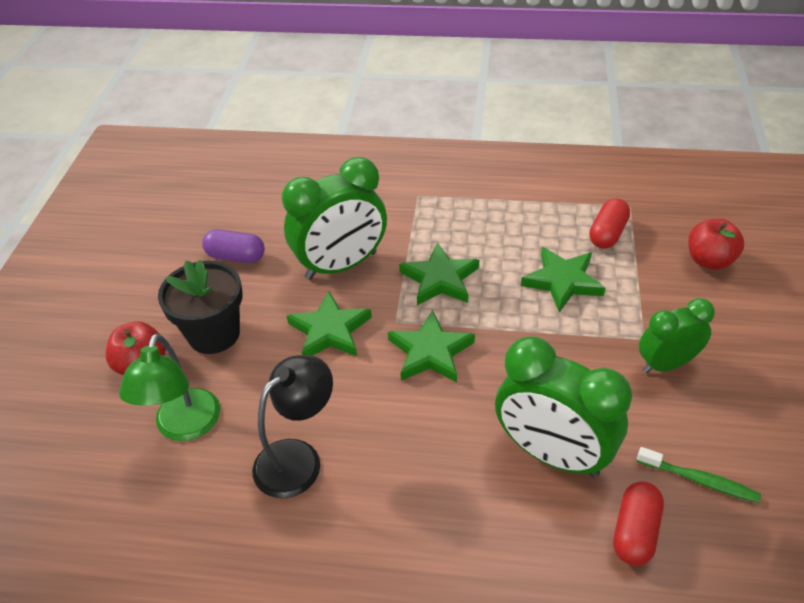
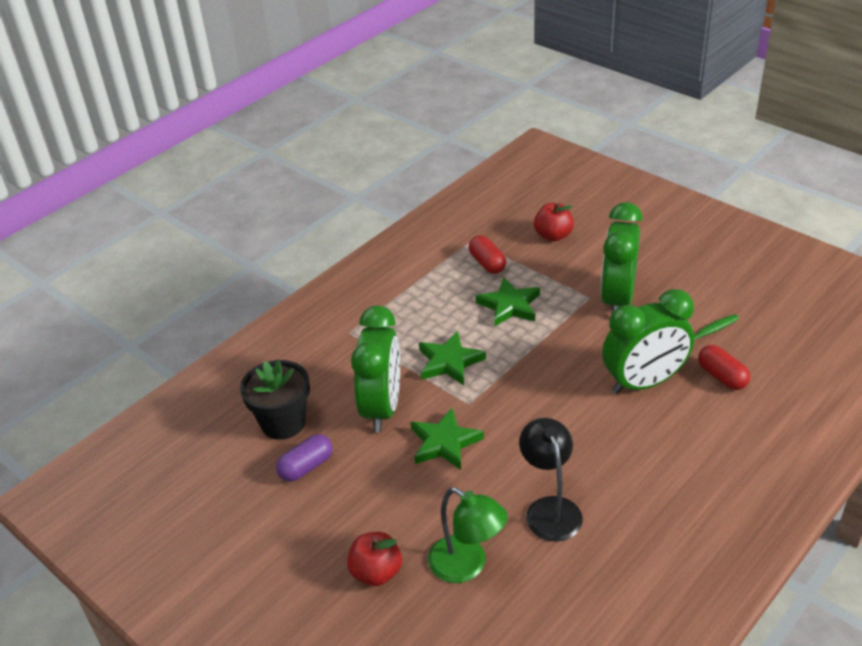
camera: 55 degrees left, 5 degrees down
black flower pot [158,260,242,354] -> black flower pot moved to [240,360,310,440]
green star [388,310,475,383] -> none
green clock [639,298,715,373] -> green clock [600,202,643,315], size x1.64

